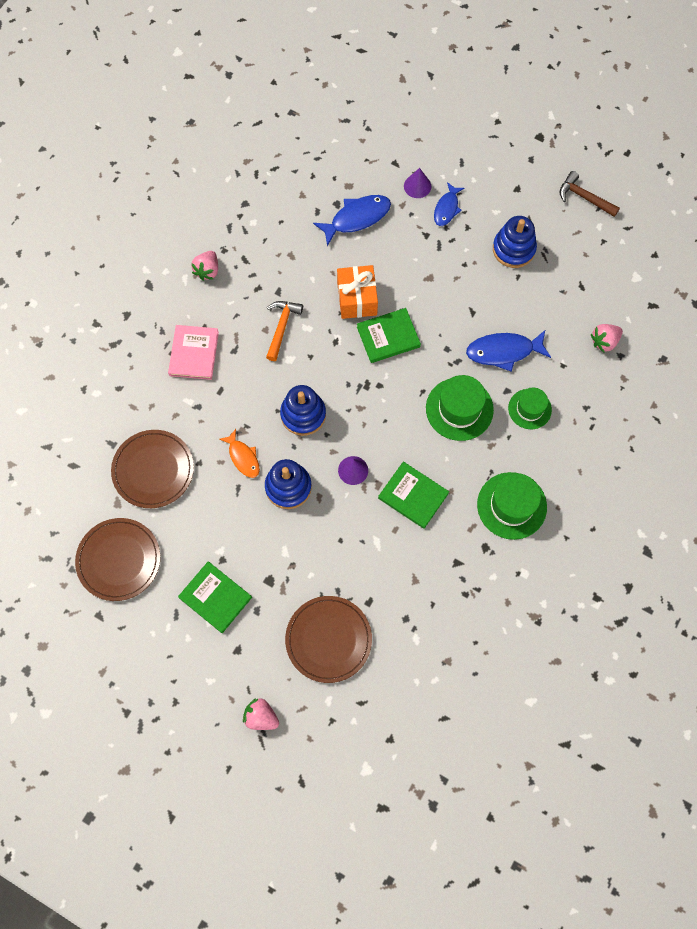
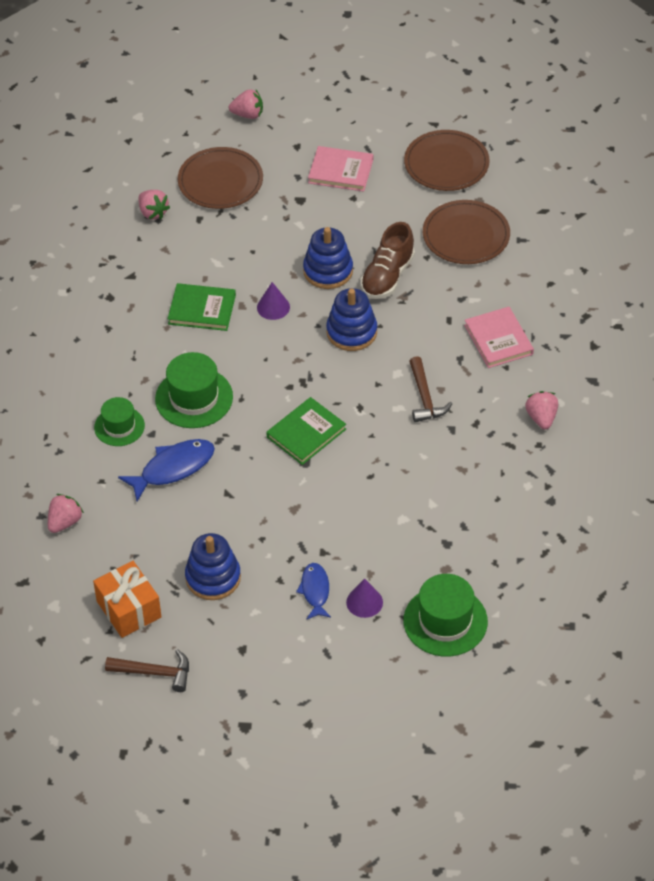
camera: 155 degrees right, 20 degrees down
green book [178,561,252,633] -> pink book [308,146,373,192]
orange fish [219,429,260,478] -> brown shoe [360,222,415,299]
orange hammer [266,301,303,361] -> brown hammer [409,356,453,422]
blue fish [313,195,391,246] -> none
orange gift [337,265,378,319] -> orange gift moved to [93,561,161,638]
green hat [477,472,547,540] -> green hat moved to [404,574,488,657]
none -> pink strawberry [138,190,170,219]

